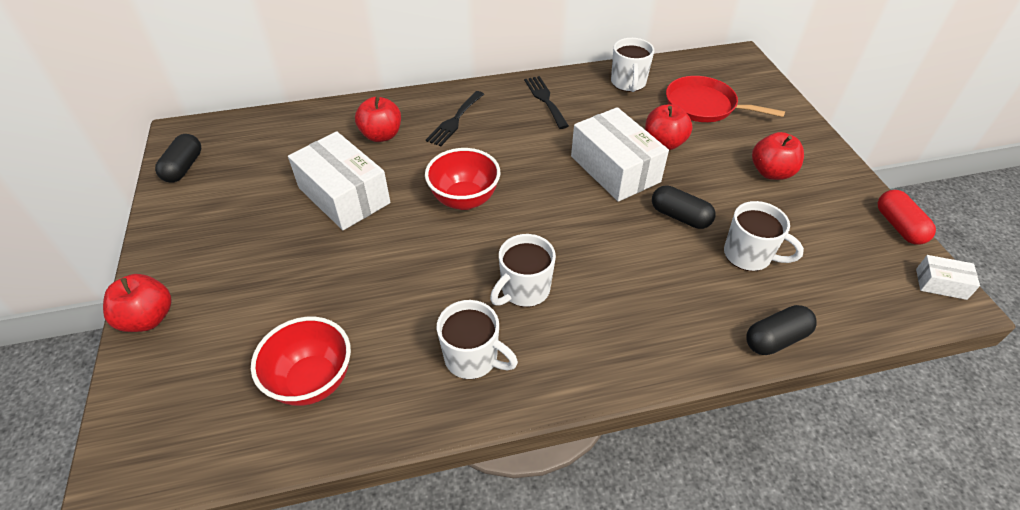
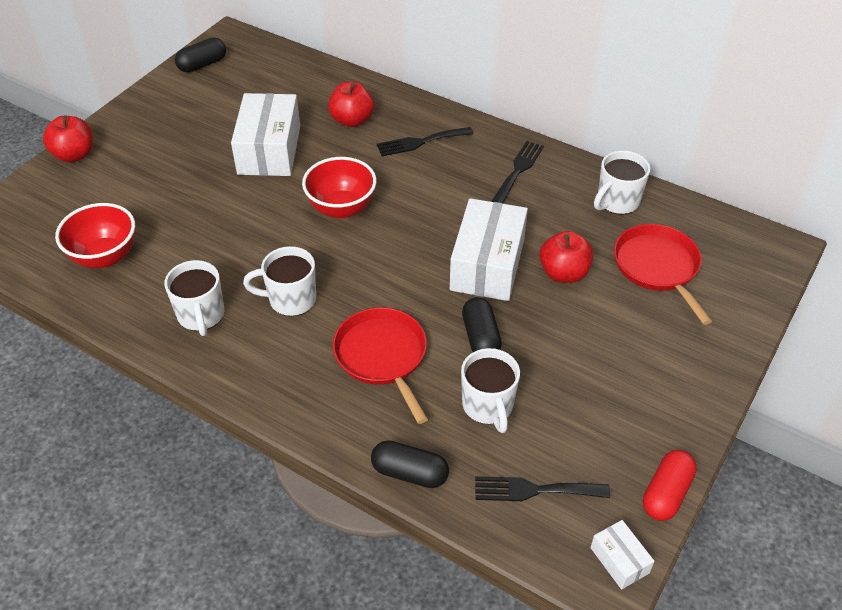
camera: 45 degrees right, 0 degrees up
red apple [752,132,804,180] -> none
none -> red pan [333,307,428,424]
none -> black fork [475,476,610,501]

